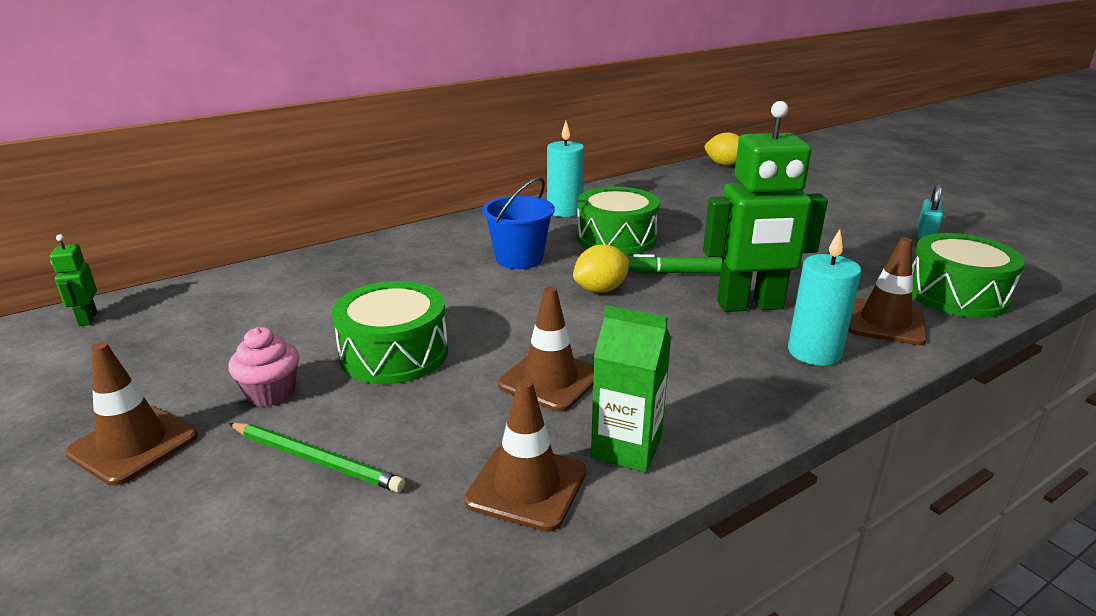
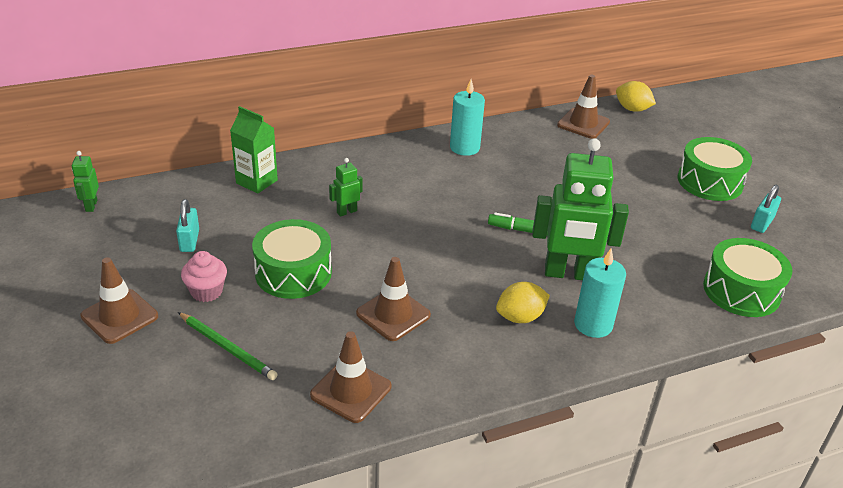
camera: 10 degrees right, 10 degrees up
blue bucket [482,177,555,269] -> none
yellow lemon [573,244,629,293] -> yellow lemon moved to [496,282,550,323]
green drum [577,186,660,255] -> green drum moved to [678,137,752,201]
green carton [591,305,671,472] -> green carton moved to [230,106,278,194]
brown traffic cone [848,237,927,345] -> brown traffic cone moved to [557,75,610,139]
none -> turquoise padlock [176,199,199,252]
none -> green robot [329,158,363,217]

